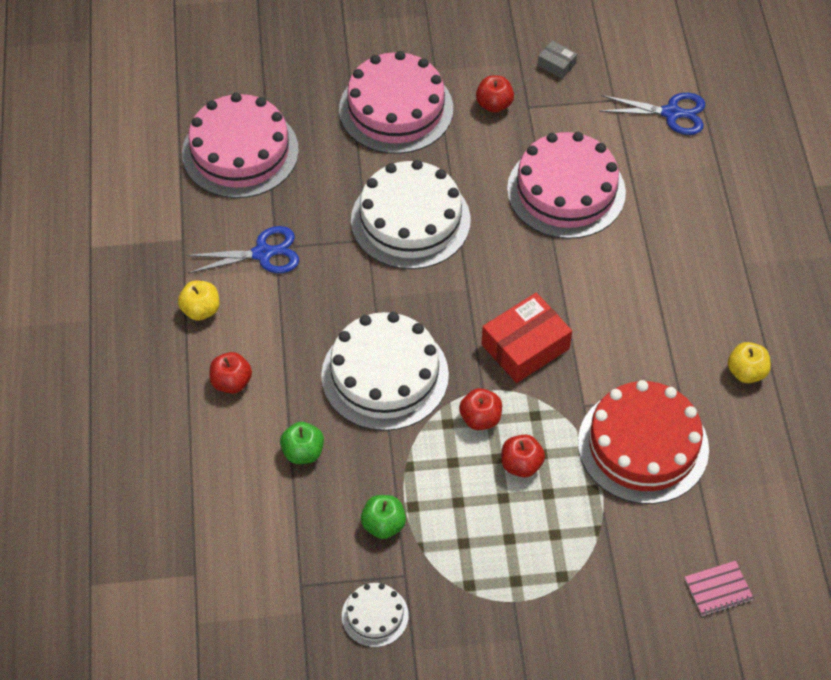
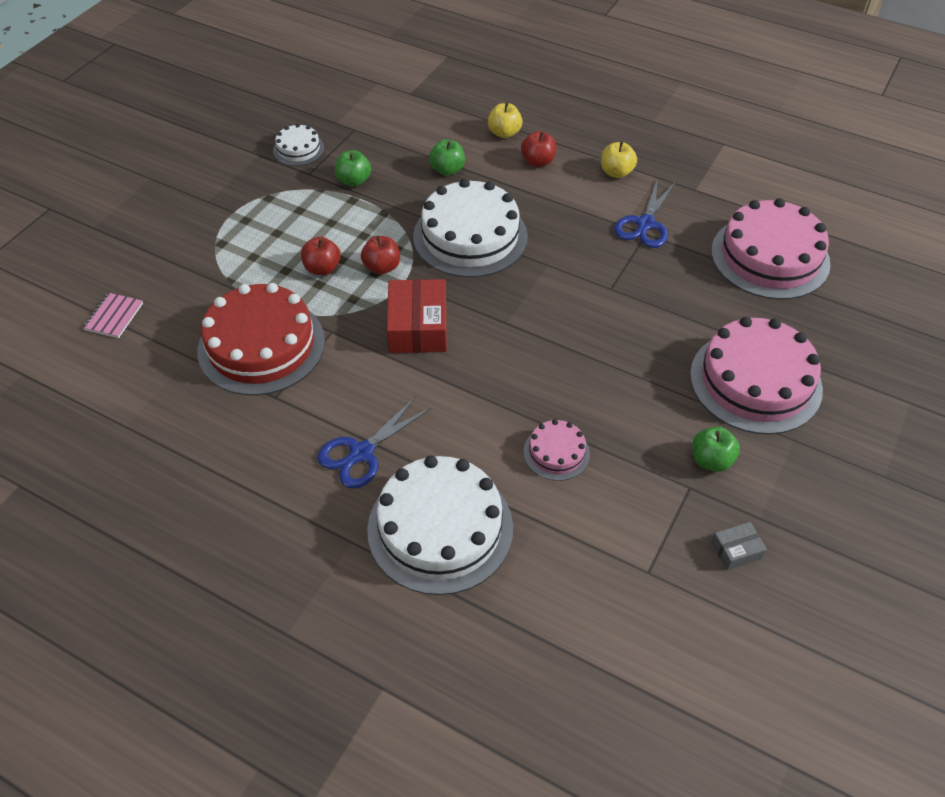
camera: 125 degrees right, 5 degrees down
white cake [351,160,471,269] -> white cake moved to [367,456,513,595]
red apple [476,76,514,113] -> green apple [692,427,740,472]
pink cake [507,132,626,239] -> pink cake [523,419,590,481], size x0.48
blue scissors [599,93,705,135] -> blue scissors moved to [317,396,432,489]
yellow apple [728,342,771,383] -> yellow apple moved to [488,102,522,138]

